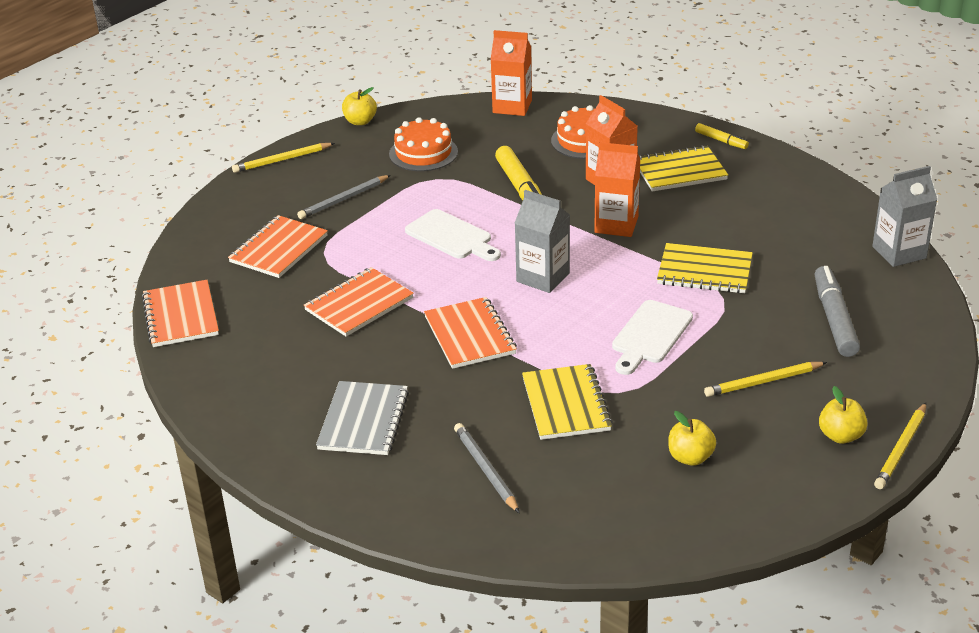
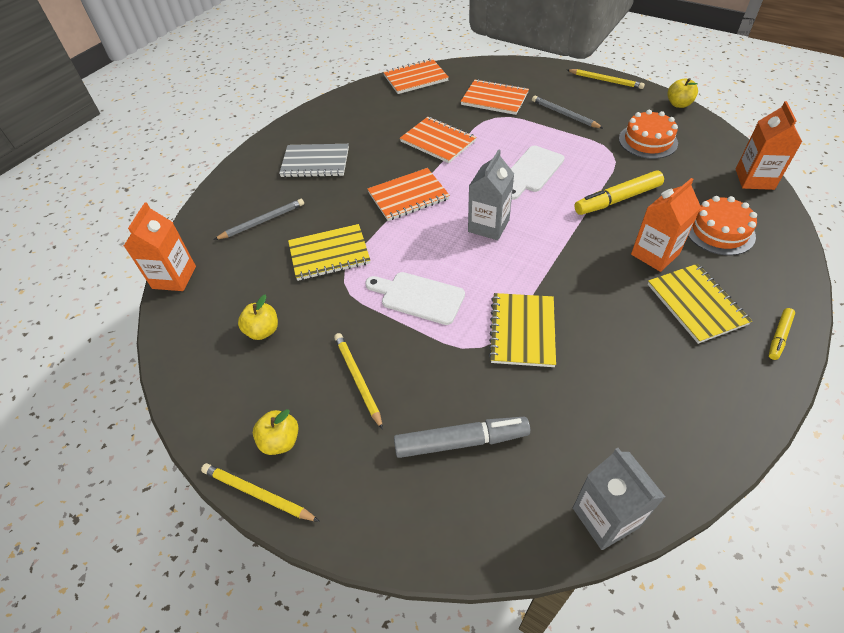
camera: 85 degrees right, 15 degrees up
yellow pencil [232,143,335,173] -> yellow pencil turned 150 degrees clockwise [567,69,645,89]
orange carton [594,142,640,237] -> orange carton moved to [124,202,196,291]

